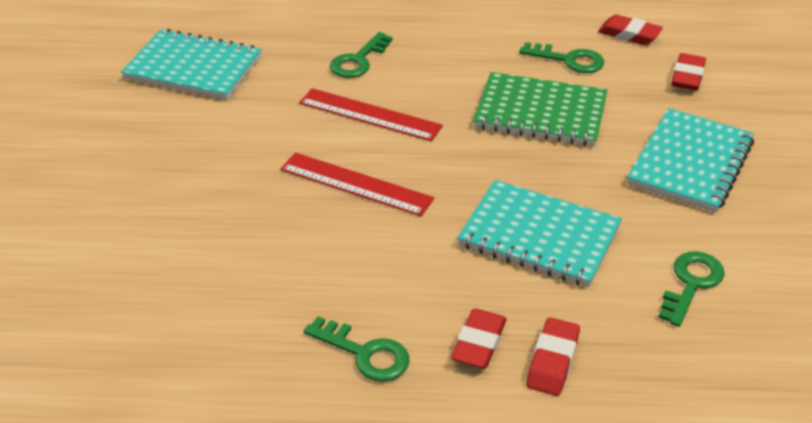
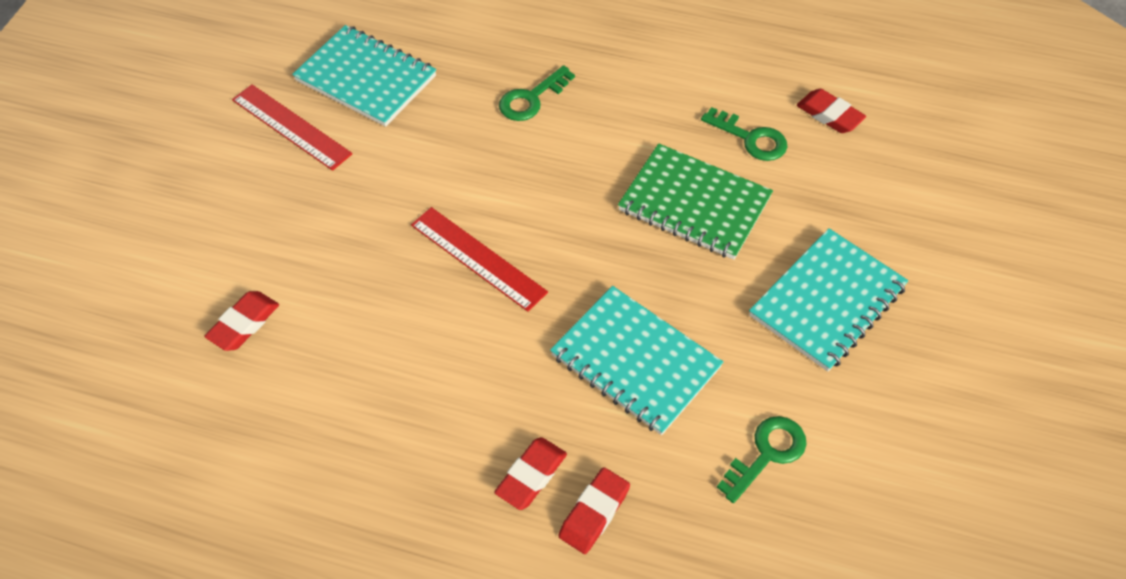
camera: 15 degrees right, 15 degrees up
red ruler [299,88,443,142] -> red ruler moved to [232,84,352,171]
green key [304,316,410,382] -> none
red eraser [672,53,706,90] -> red eraser moved to [204,291,279,351]

